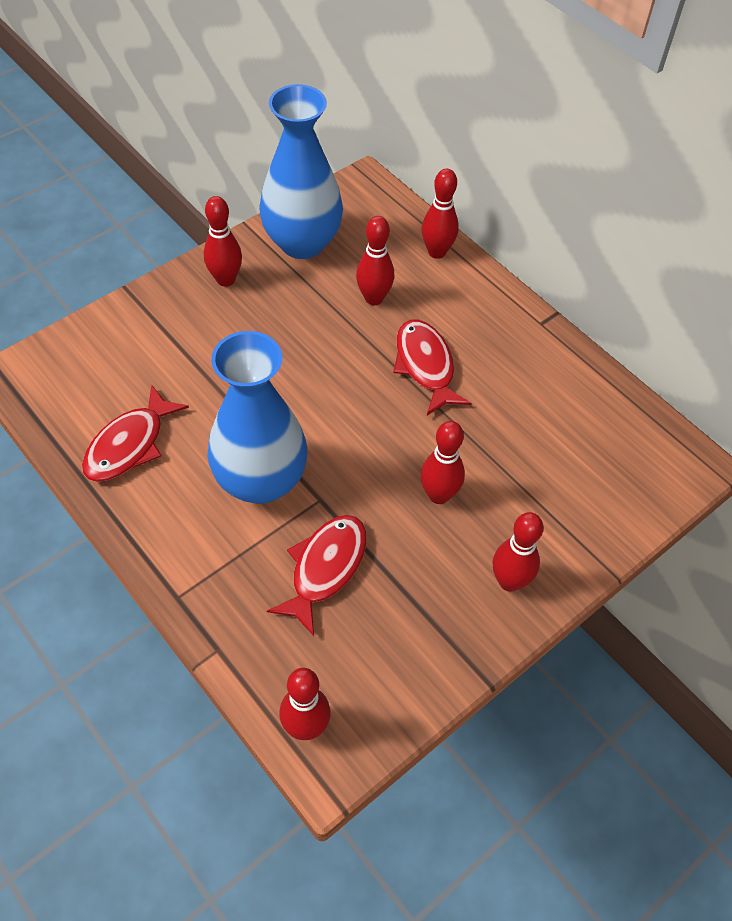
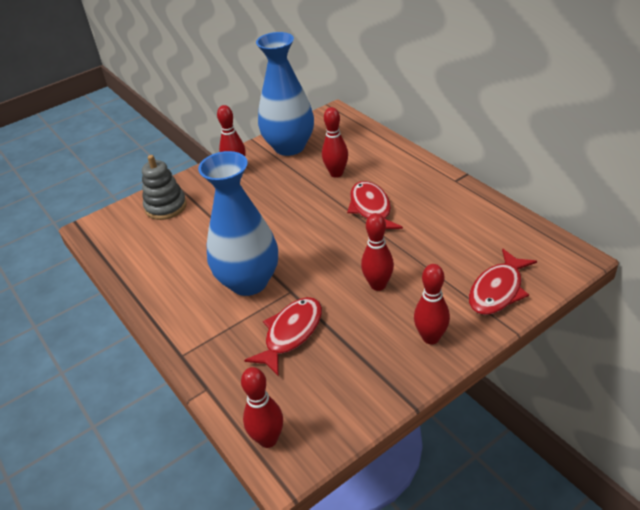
camera: 10 degrees right, 15 degrees down
red fish [82,384,189,482] -> red fish moved to [469,249,537,315]
red bowling pin [422,169,459,259] -> none
none -> grey stacking toy [142,155,187,220]

